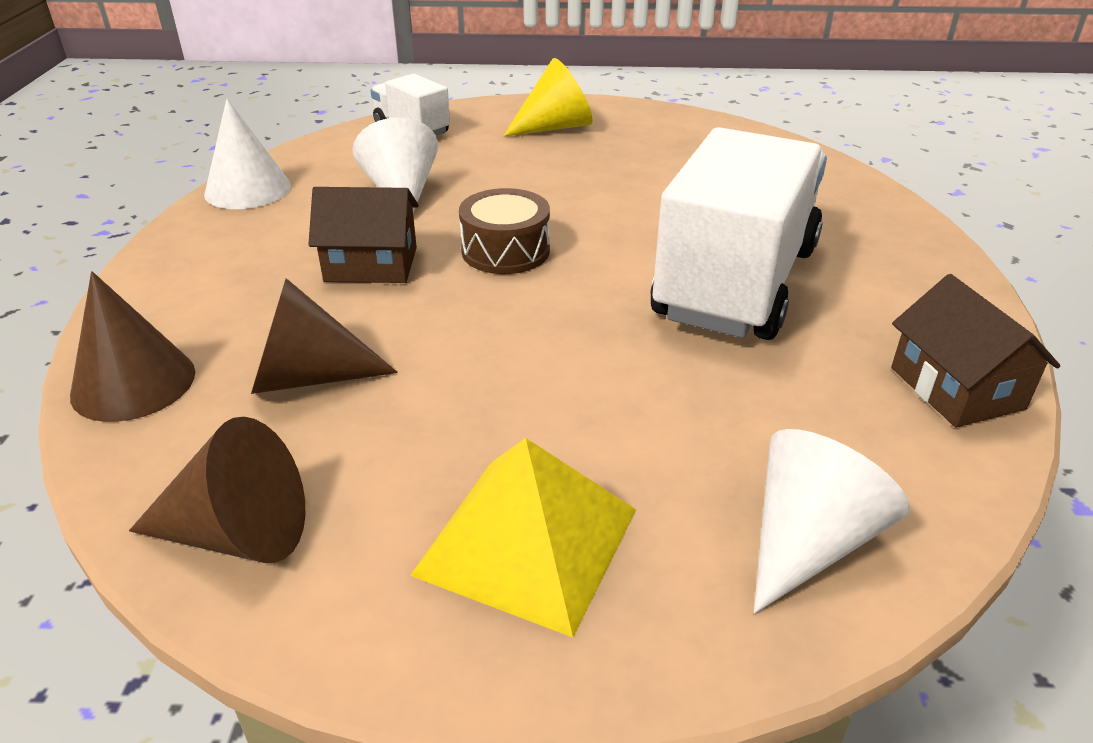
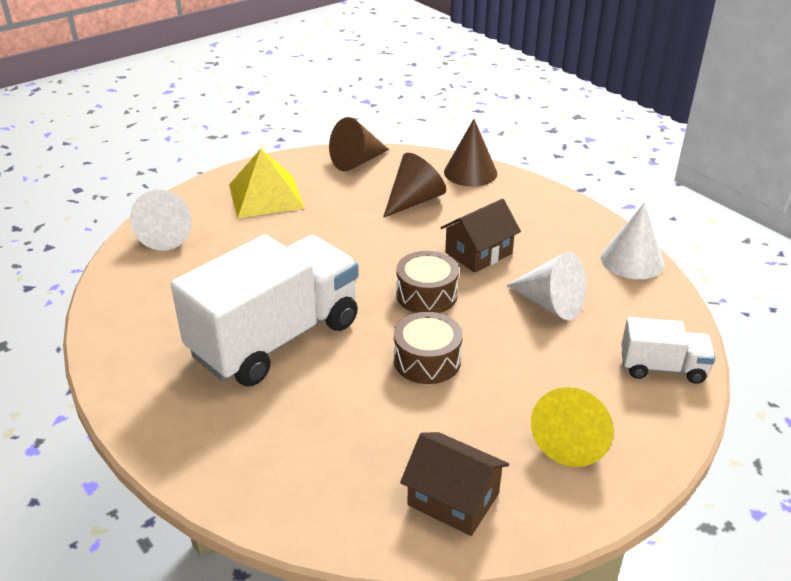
camera: 140 degrees right, 0 degrees up
white truck [651,127,827,340] -> white truck turned 120 degrees counterclockwise [171,234,359,386]
brown house [891,274,1060,427] -> brown house moved to [400,432,509,536]
none -> brown drum [394,312,463,384]

